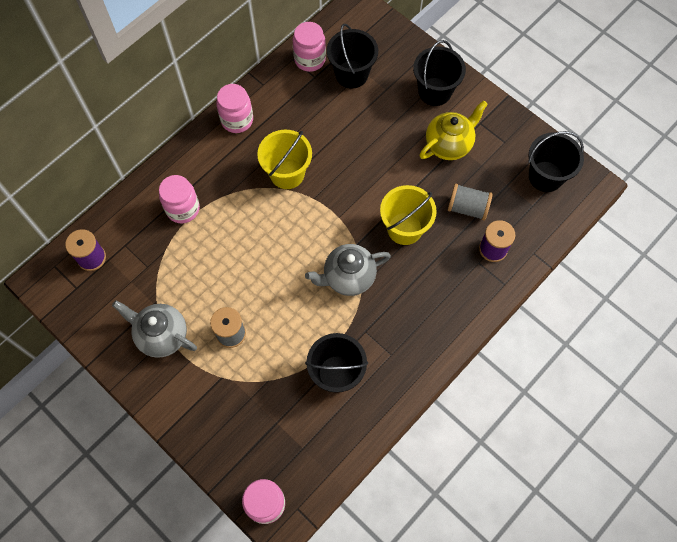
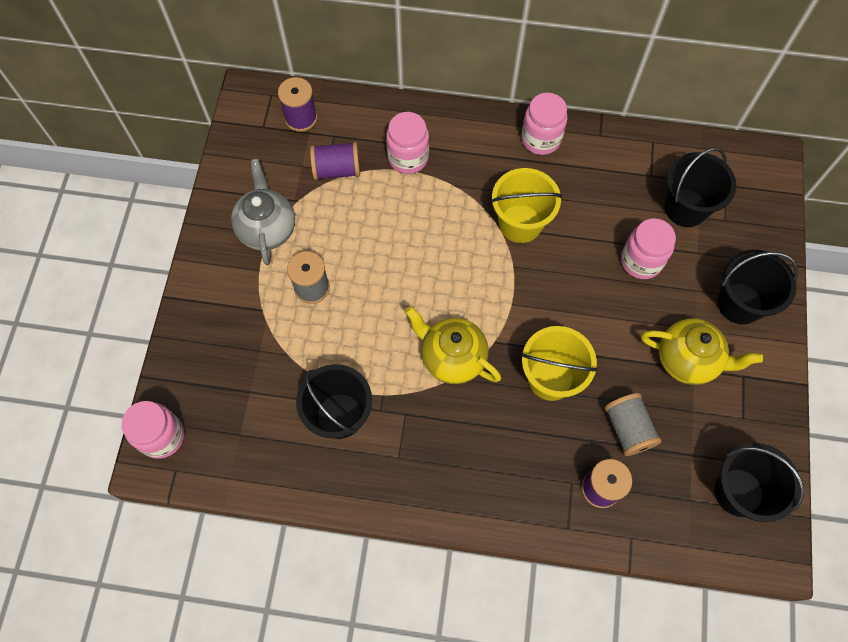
camera: 55 degrees right, 0 degrees up
pink jar [293,22,326,72] -> pink jar moved to [621,218,676,279]
grey teapot [305,244,391,296] -> yellow teapot [405,306,501,384]
none -> purple spool [310,142,360,180]

